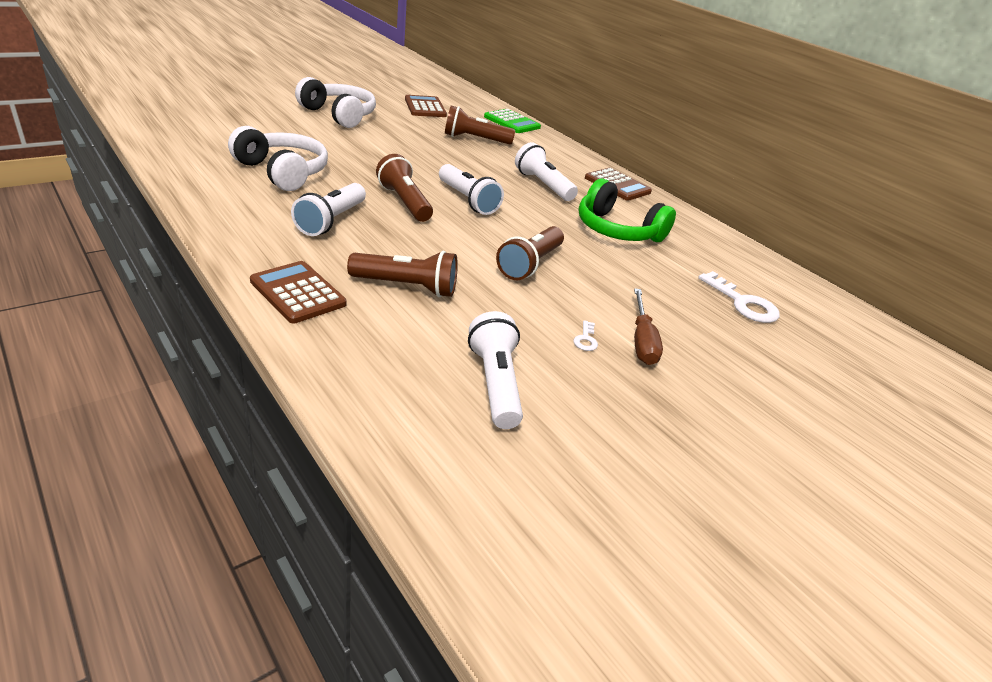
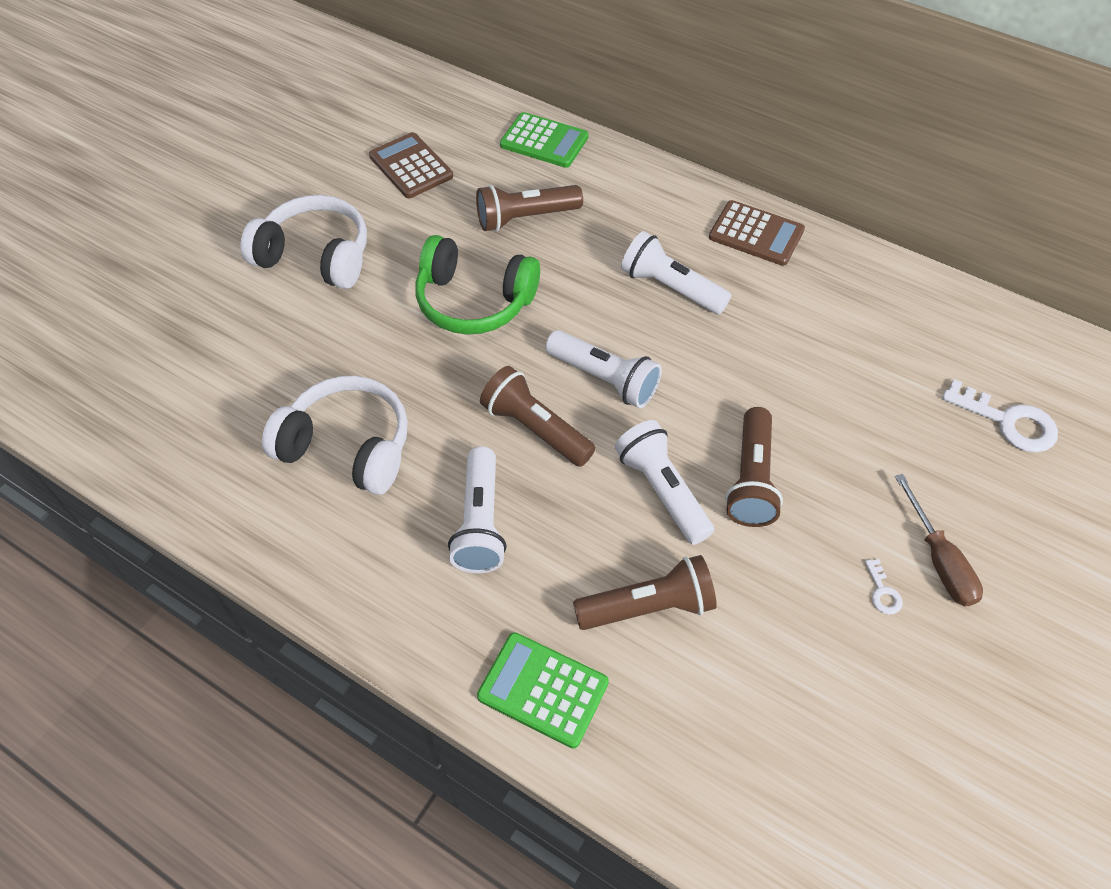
camera: 15 degrees left, 20 degrees up
brown calculator [250,261,346,324] -> green calculator [477,632,609,748]
white flashlight [468,311,523,429] -> white flashlight moved to [615,420,714,545]
green headphones [578,178,676,242] -> green headphones moved to [415,235,540,335]

